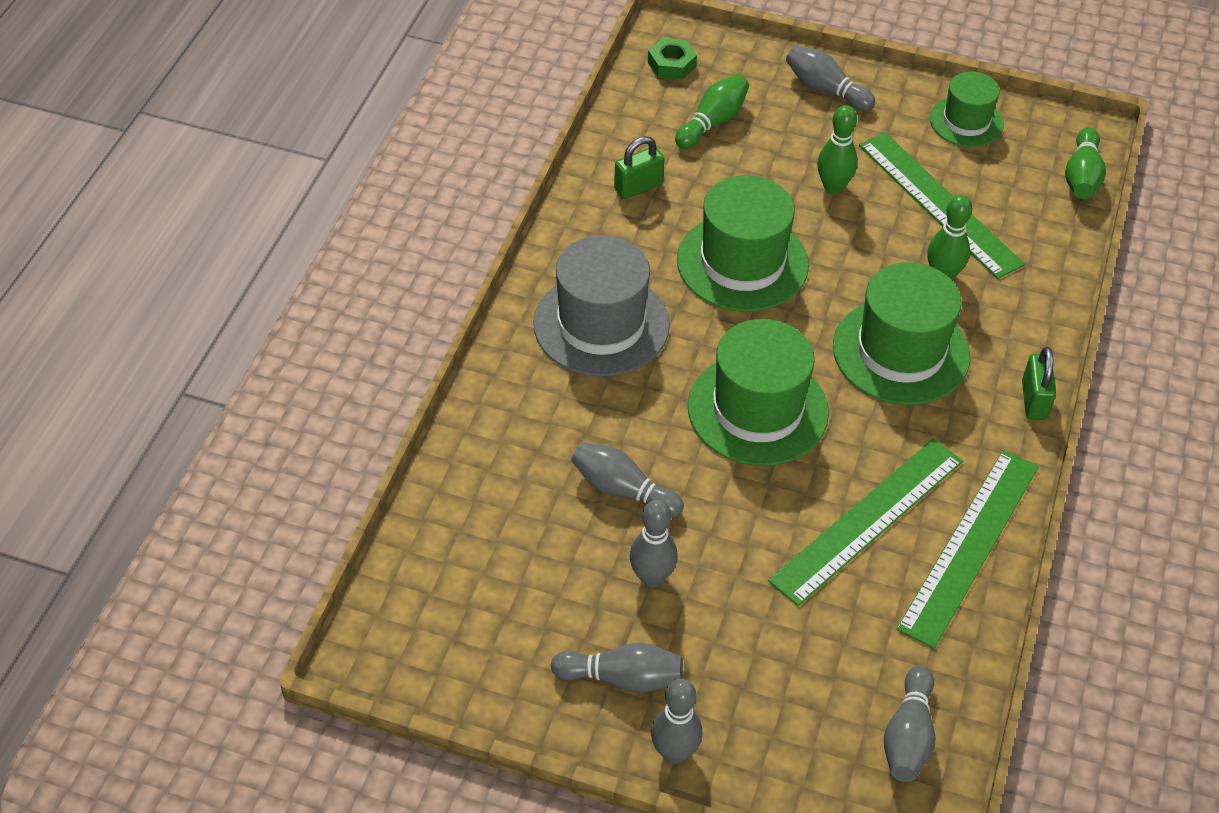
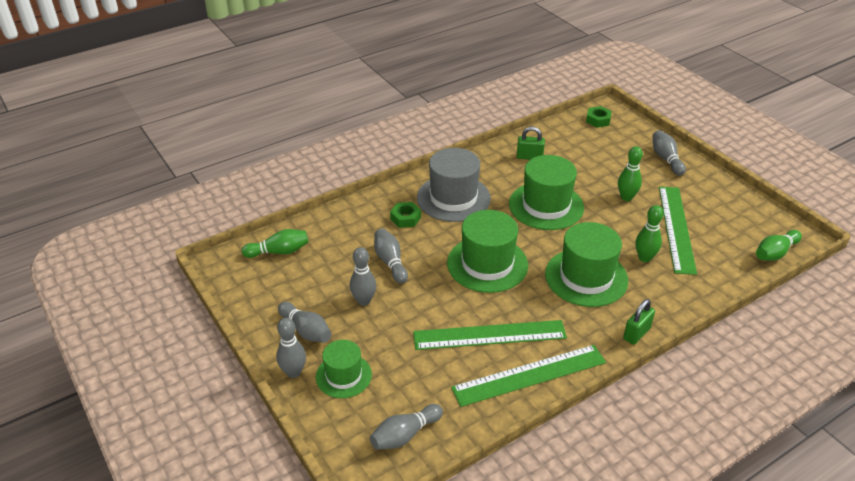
camera: 40 degrees right, 10 degrees down
green bowling pin [675,74,749,149] -> green bowling pin moved to [242,229,308,258]
green hat [930,71,1004,147] -> green hat moved to [316,340,372,398]
none -> green nut [390,202,421,228]

